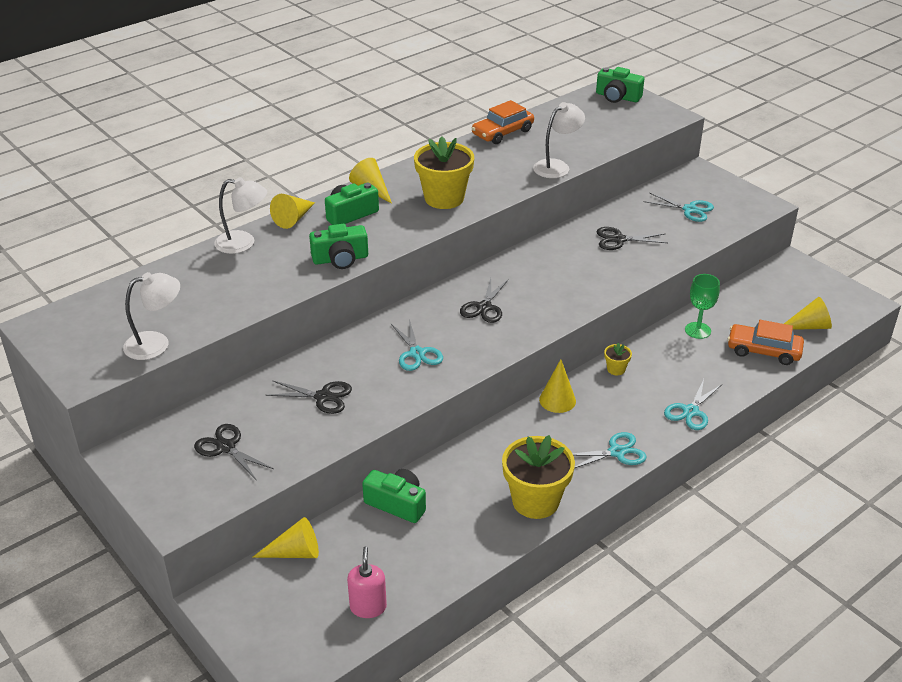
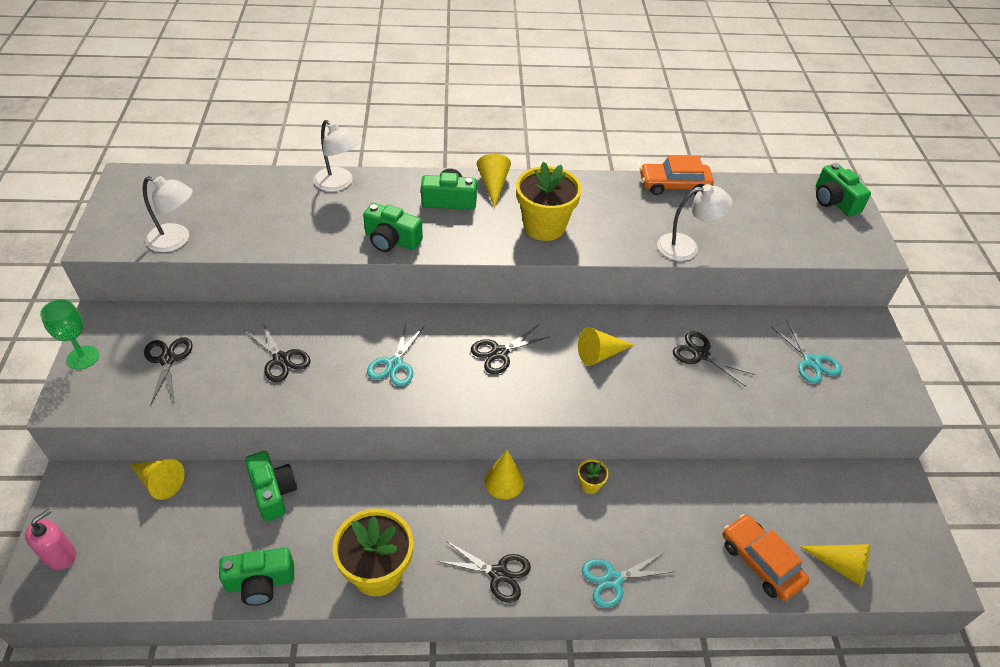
camera: 35 degrees right, 10 degrees up
yellow cone [270,194,315,229] -> yellow cone moved to [578,327,634,366]
pink soap dispenser [347,546,387,618] -> pink soap dispenser moved to [25,509,76,570]
turquoise scissors [572,432,647,468] -> black scissors [437,541,531,603]
green goblet [685,274,720,339] -> green goblet moved to [40,299,99,370]
none -> green camera [219,548,294,605]

